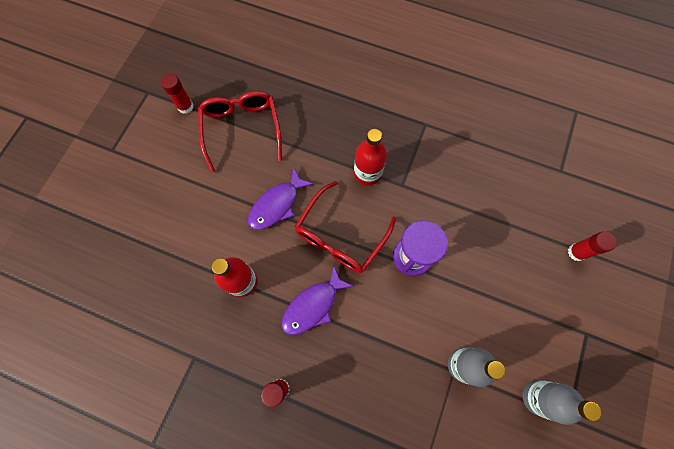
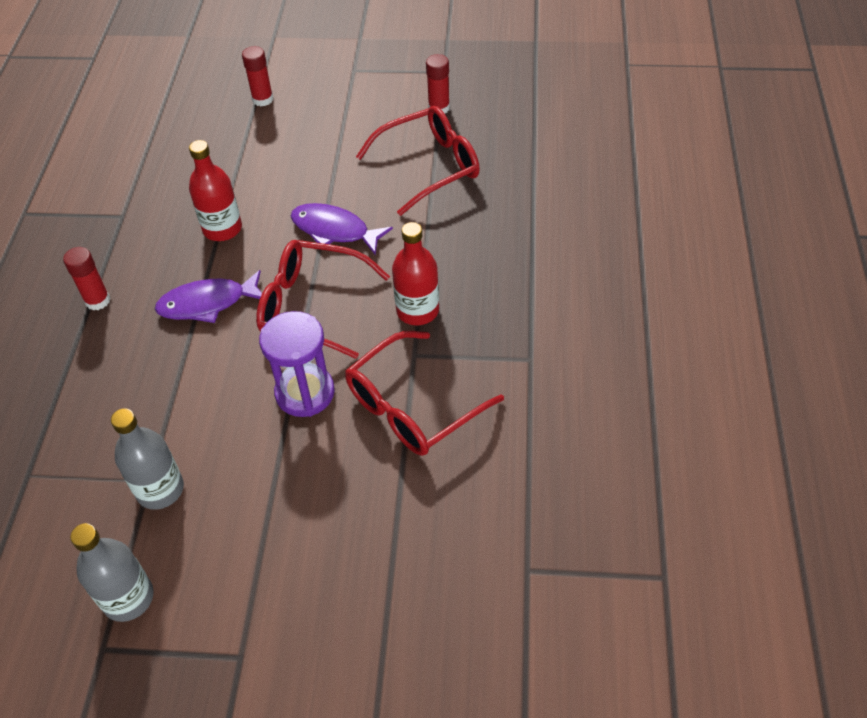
camera: 75 degrees right, 20 degrees down
purple fish [281,266,354,335] -> purple fish turned 45 degrees counterclockwise [155,270,262,323]
red glue stick [568,231,617,261] -> red glue stick moved to [242,46,273,106]
none -> red glasses [345,331,504,456]

